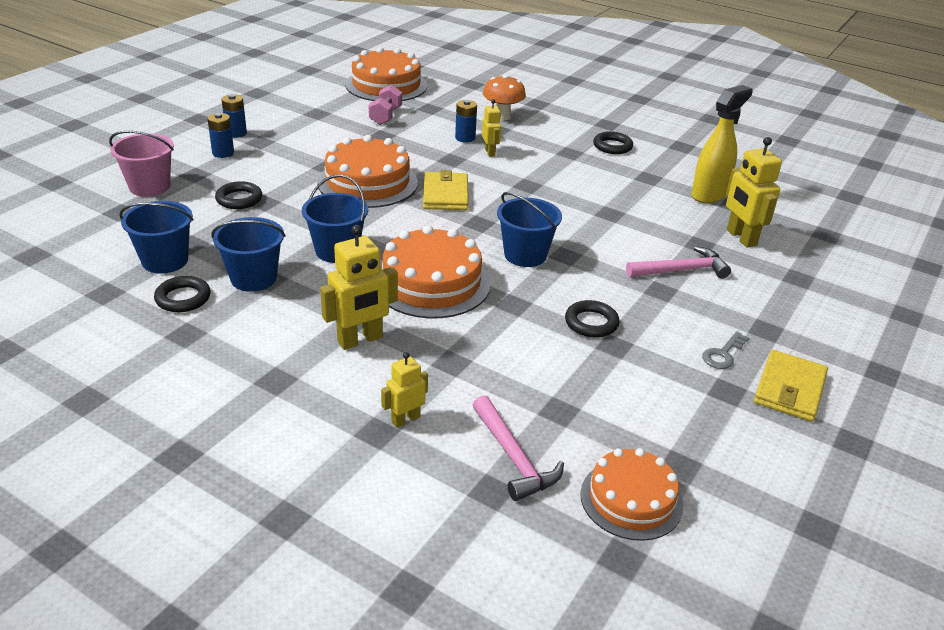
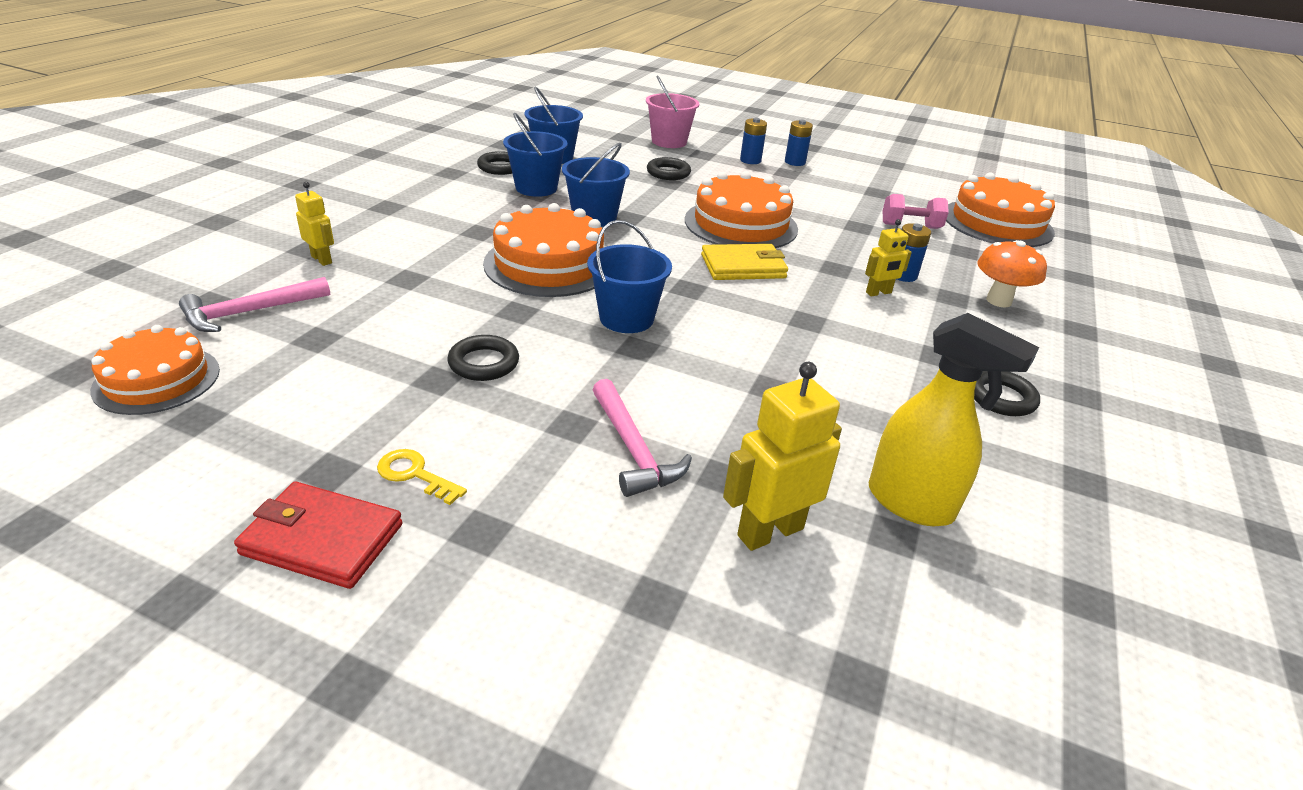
camera: 80 degrees right, 0 degrees up
yellow robot [320,225,398,350] -> none
grey key [702,331,749,369] -> yellow key [377,449,467,505]
yellow wallet [754,350,828,421] -> red wallet [234,482,403,589]

